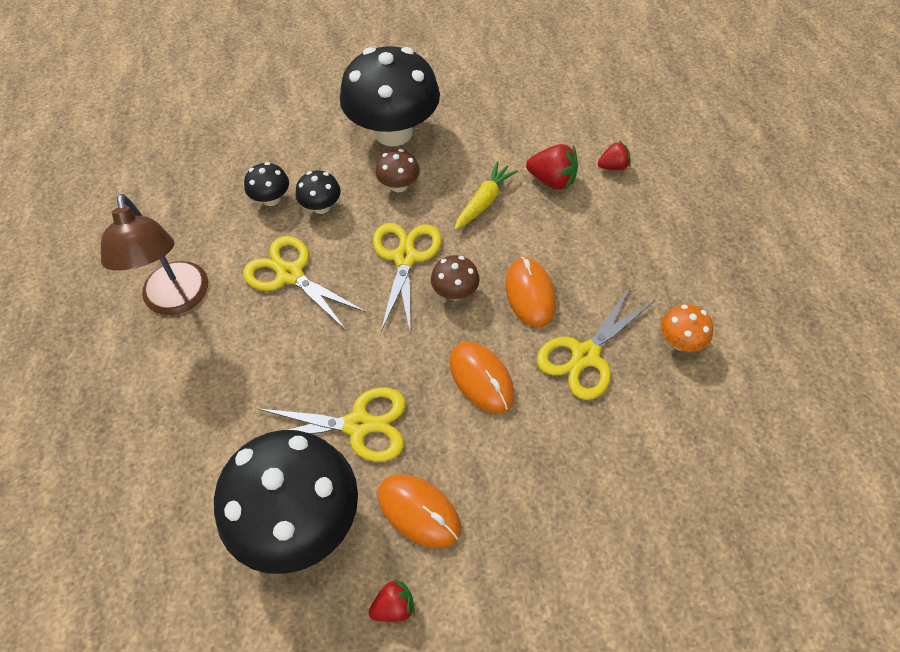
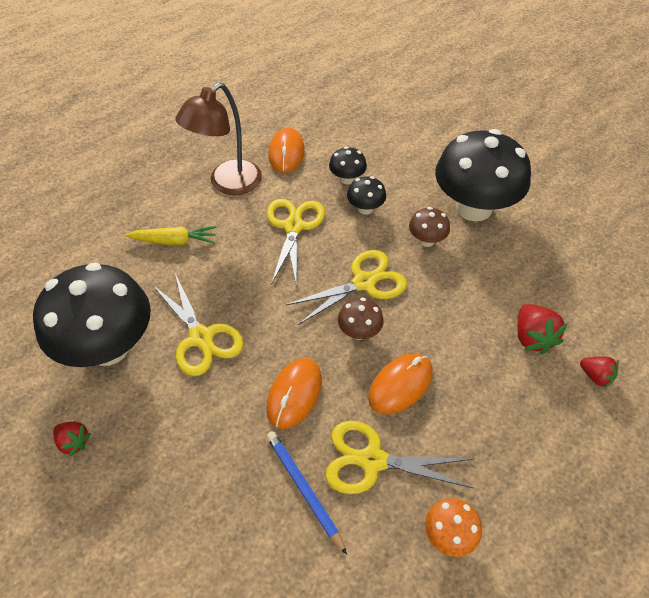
camera: 55 degrees right, 5 degrees down
orange mouse [378,474,461,548] -> orange mouse moved to [268,128,305,173]
yellow carrot [454,161,518,230] -> yellow carrot moved to [125,226,216,245]
none -> blue pencil [266,431,347,555]

